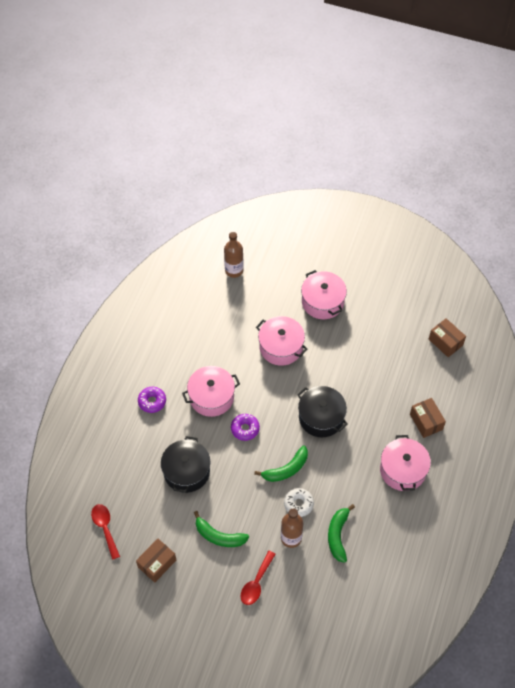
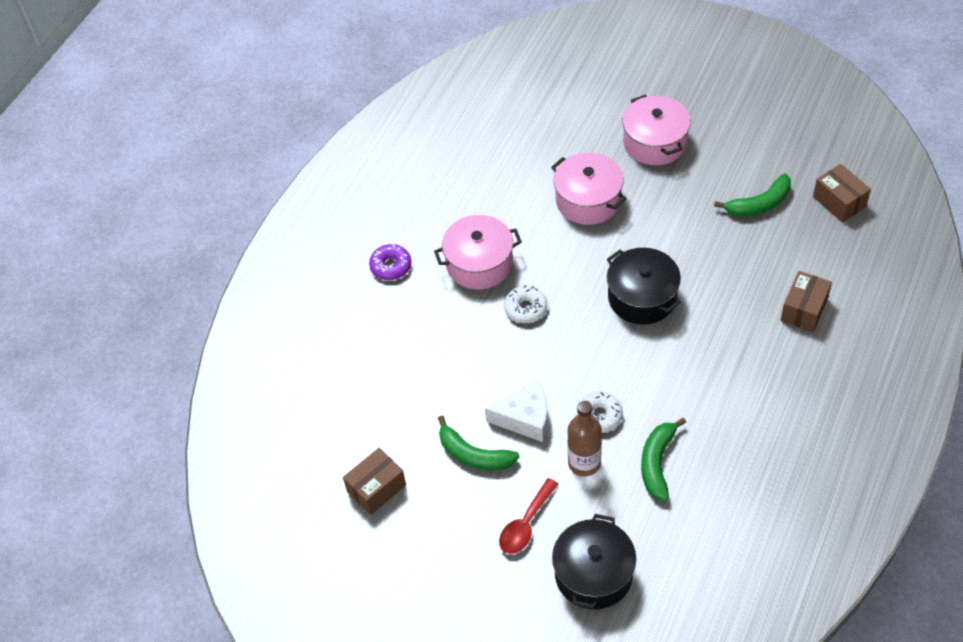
camera: 10 degrees right, 5 degrees down
red spoon [91,504,120,560] -> none
black pot [161,436,210,493] -> black pot moved to [552,514,636,609]
brown bottle [224,232,244,278] -> none
purple donut [231,414,260,441] -> white donut [504,285,547,323]
green banana [254,446,308,482] -> green banana moved to [714,173,791,217]
pink pot [380,435,431,491] -> none
brown box [410,398,446,438] -> brown box turned 45 degrees clockwise [781,271,832,332]
none -> white cheese [485,380,548,442]

